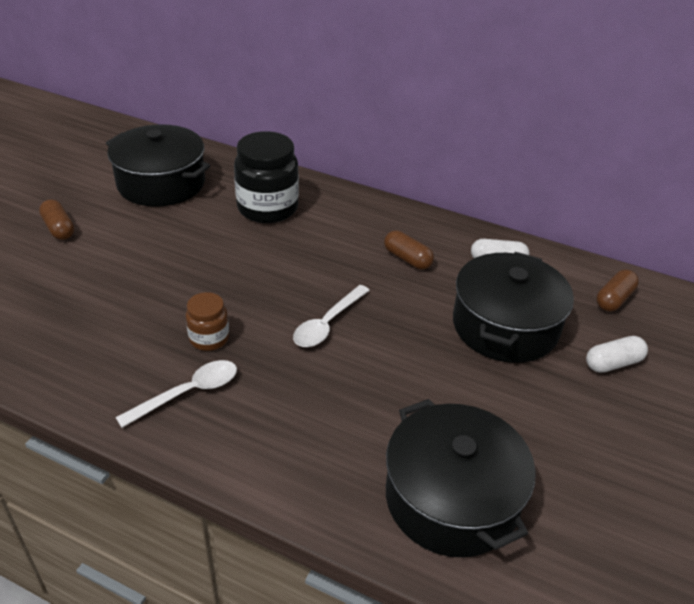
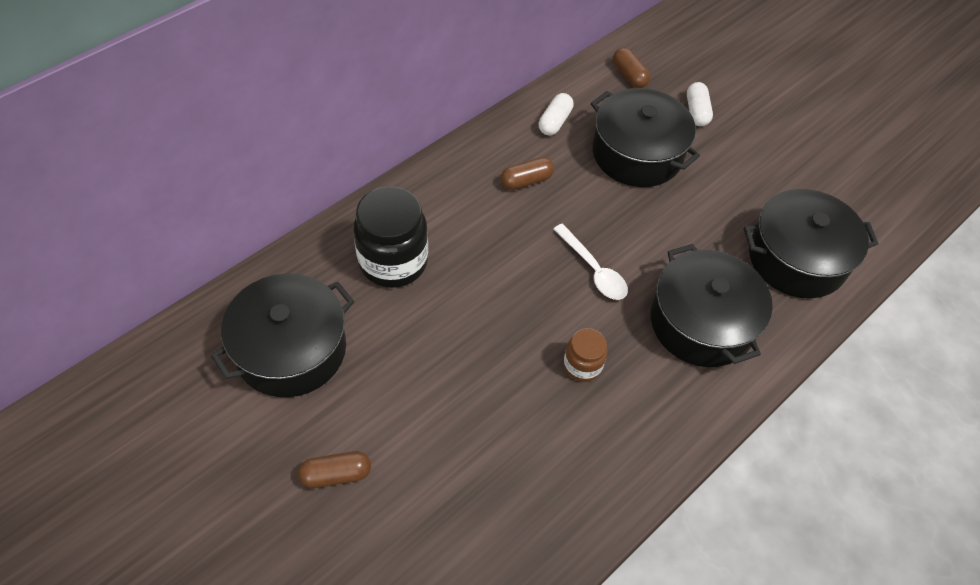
camera: 70 degrees left, 15 degrees up
white spoon [115,360,237,428] -> none
none -> black pot [650,244,773,367]

